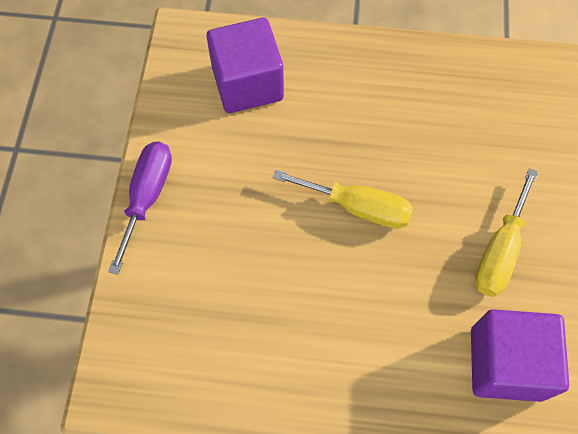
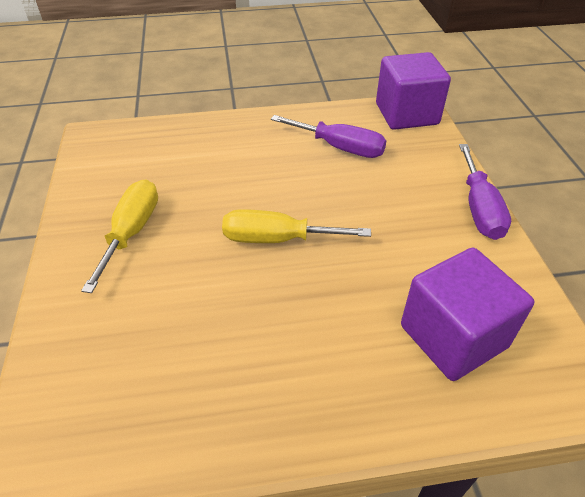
camera: 165 degrees right, 20 degrees down
purple cube [471,309,569,402] -> purple cube moved to [376,52,451,130]
none -> purple screwdriver [271,115,386,158]

